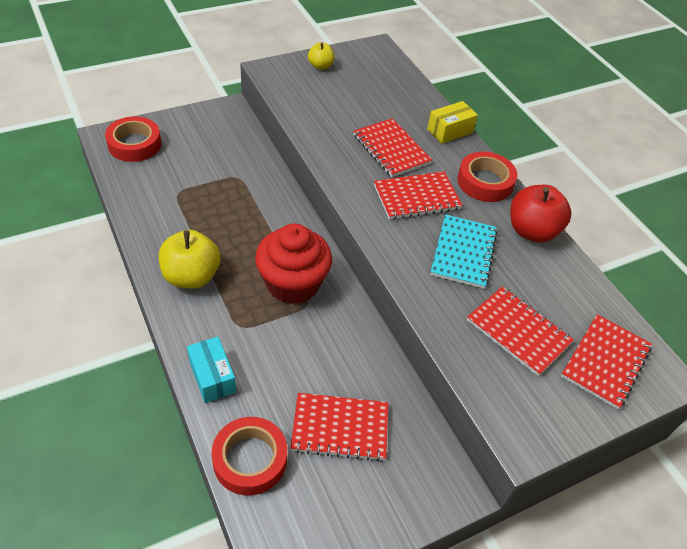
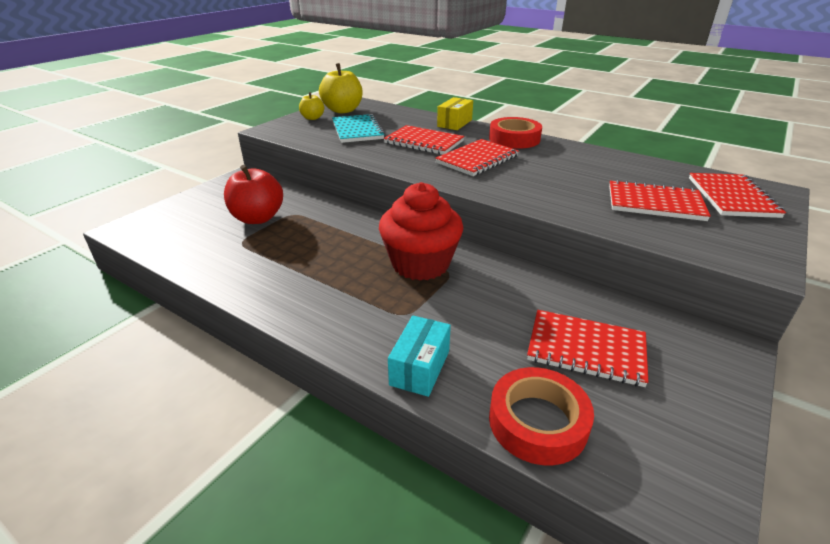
camera: 25 degrees left, 15 degrees down
red tape [105,116,161,162] -> none
yellow apple [159,230,220,288] -> yellow apple moved to [319,63,363,113]
turquoise box [187,337,236,403] -> turquoise box turned 75 degrees clockwise [388,316,451,397]
red notebook [290,393,388,461] -> red notebook turned 45 degrees clockwise [527,310,649,387]
turquoise notebook [430,215,498,289] -> turquoise notebook moved to [332,114,385,143]
red apple [511,185,571,243] -> red apple moved to [224,165,283,224]

